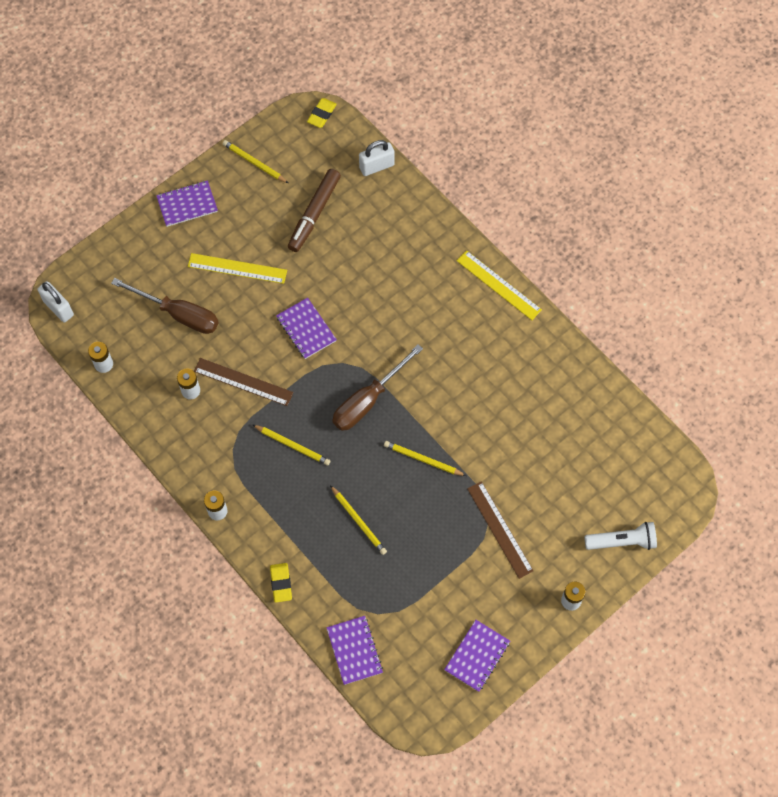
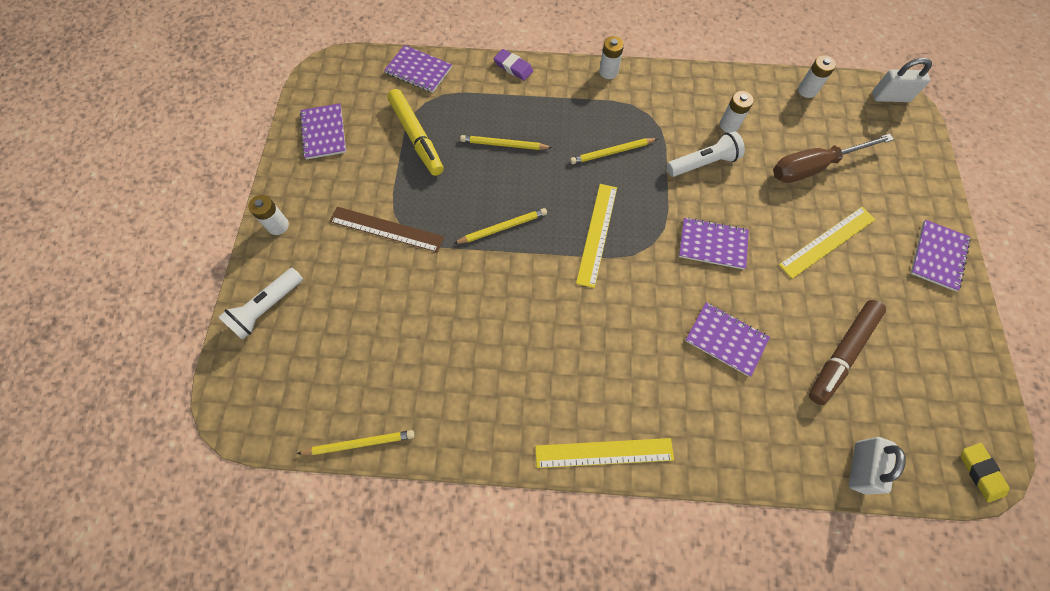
camera: 135 degrees right, 0 degrees up
brown ruler [194,358,294,406] -> white flashlight [667,131,745,177]
yellow pencil [223,140,288,183] -> yellow pencil moved to [297,430,414,455]
yellow eraser [270,563,292,603] -> purple eraser [494,49,533,81]
brown marker [288,169,341,252] -> brown marker turned 120 degrees counterclockwise [809,300,886,405]
brown screwdriver [332,344,423,431] -> yellow ruler [576,184,617,288]
none -> yellow marker [387,89,444,176]
none -> purple notebook [685,303,770,377]

